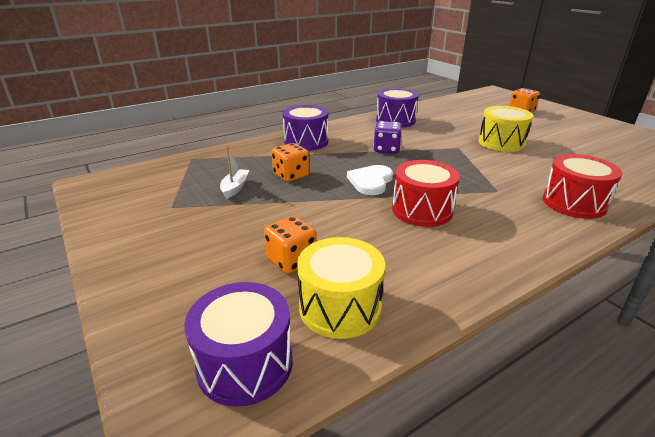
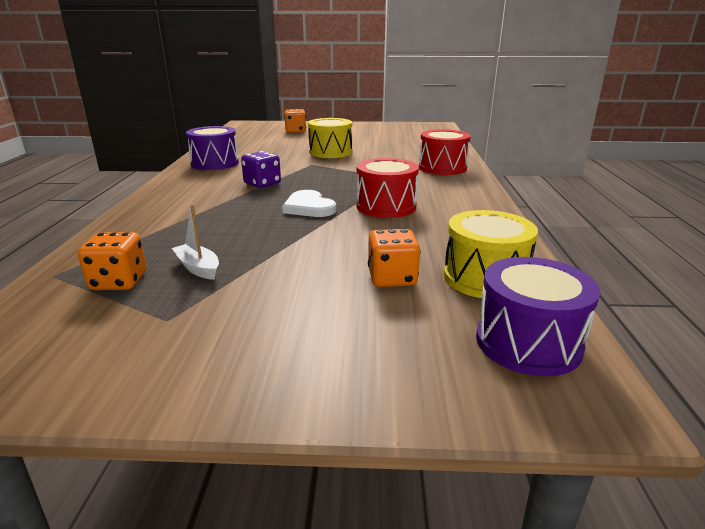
camera: 55 degrees left, 5 degrees down
orange dice [272,143,309,182] -> orange dice moved to [78,232,147,290]
purple drum [283,105,328,151] -> none

